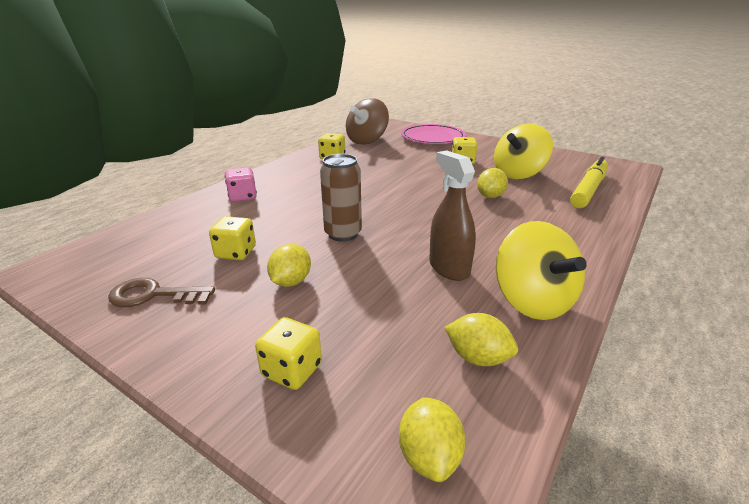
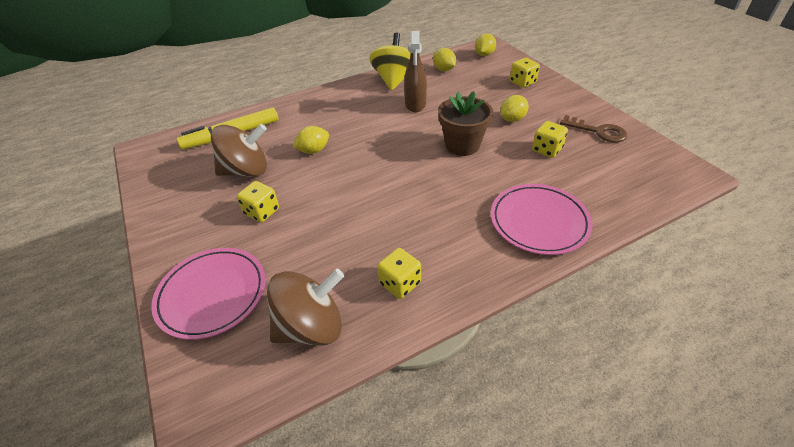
camera: 150 degrees left, 15 degrees up
pink dice [225,167,257,202] -> pink plate [491,184,592,255]
brown can [320,154,362,242] -> brown flower pot [438,91,493,156]
yellow spinning top [494,124,553,179] -> brown spinning top [211,124,267,177]

